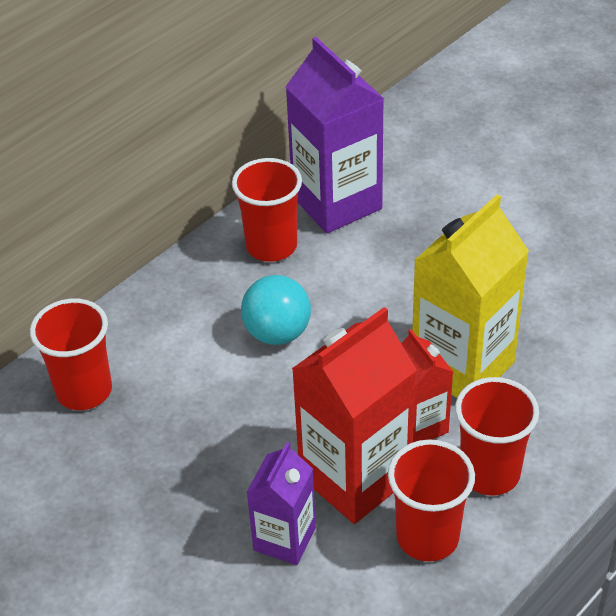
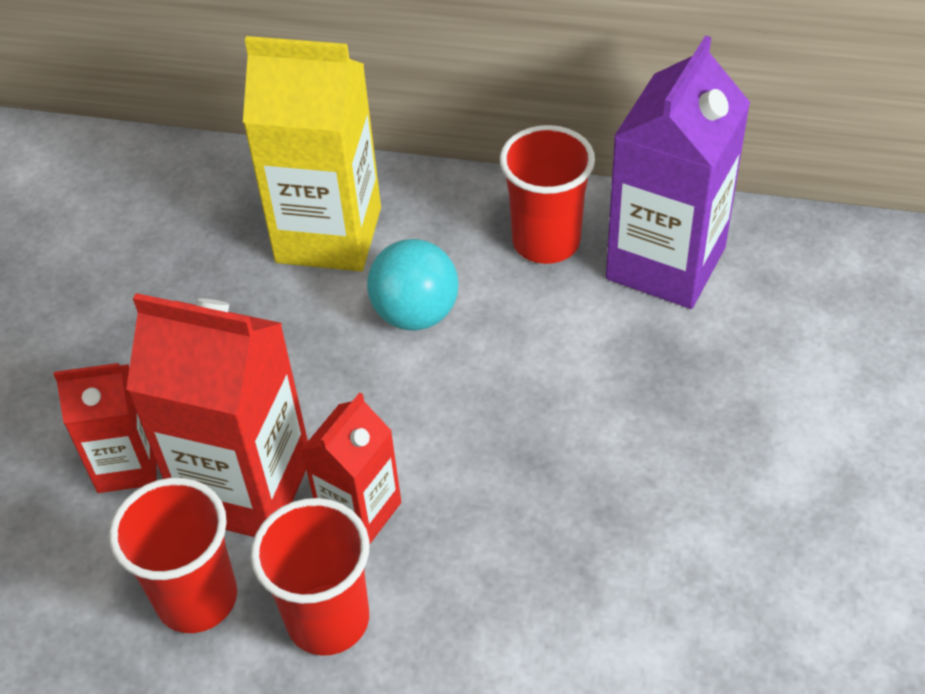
camera: 60 degrees right, 5 degrees up
red cup [30,299,112,410] -> none
purple carton [247,442,316,565] -> red carton [54,363,156,493]
yellow carton [412,195,529,398] -> yellow carton moved to [243,36,381,271]

